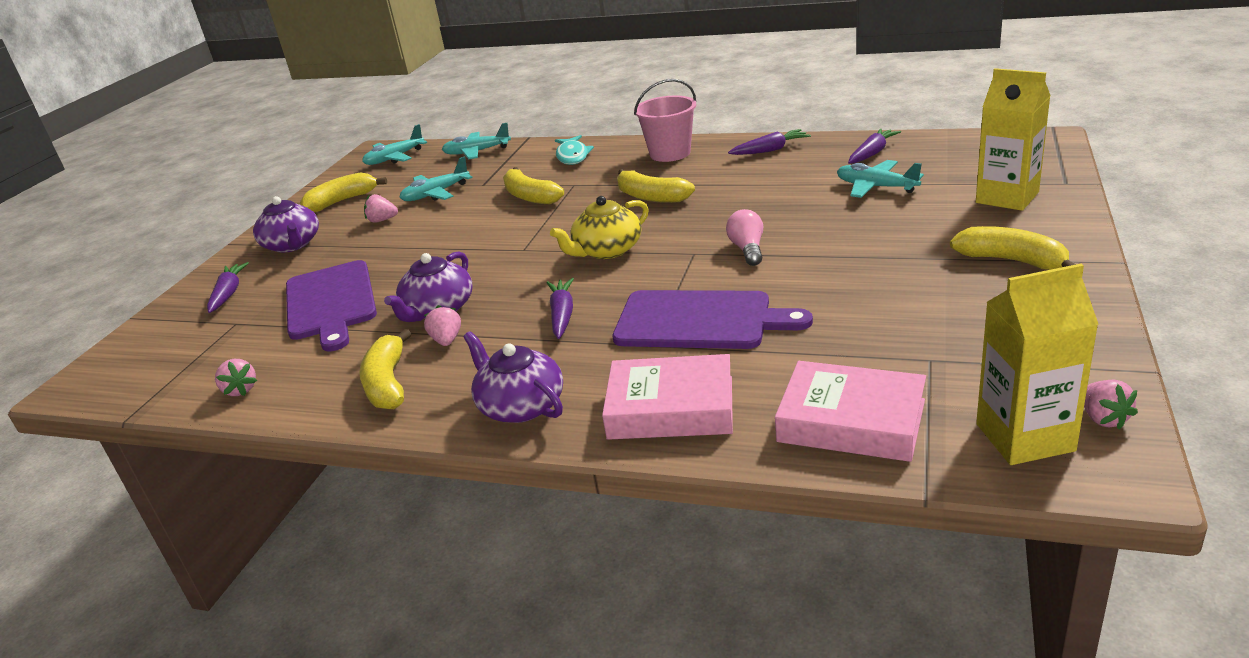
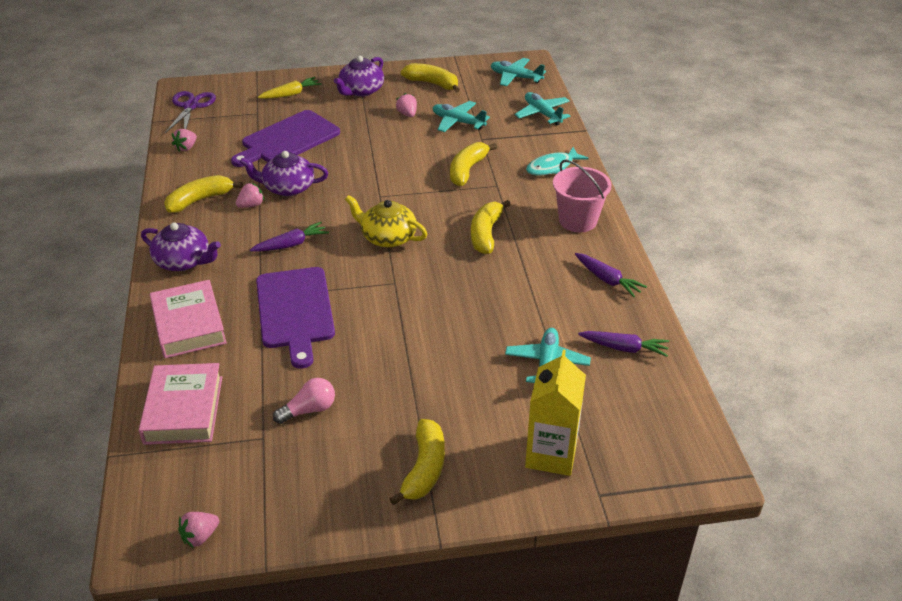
camera: 60 degrees right, 10 degrees up
purple carrot [207,262,249,313] -> yellow carrot [258,77,322,99]
purple teapot [463,331,563,423] -> purple teapot turned 90 degrees clockwise [141,223,221,271]
pink light bulb [726,209,763,266] -> pink light bulb moved to [273,378,335,424]
yellow carton [976,264,1099,465] -> none
none -> purple scissors [165,91,216,133]

